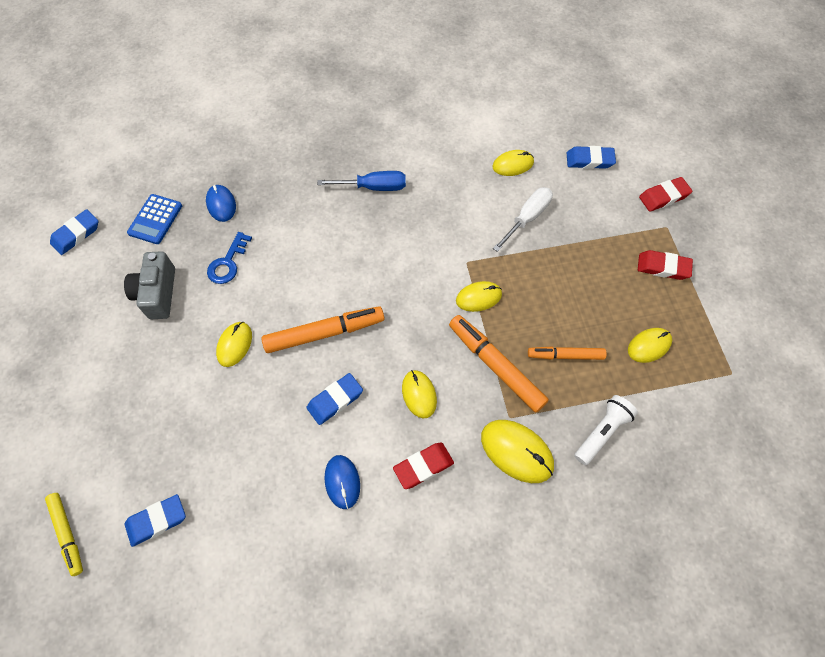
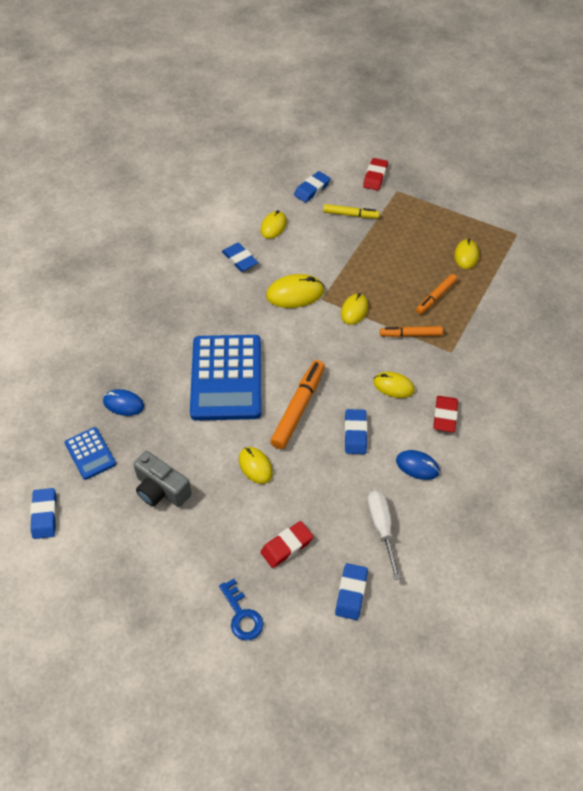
camera: 50 degrees left, 10 degrees down
yellow marker [45,493,83,576] -> yellow marker moved to [323,204,380,219]
blue key [207,232,252,284] -> blue key moved to [219,579,263,640]
blue screwdriver [317,171,406,191] -> none
orange marker [449,315,549,412] -> orange marker [380,326,443,337], size x0.62
yellow mouse [481,420,554,483] -> yellow mouse moved to [266,274,324,308]
white screwdriver [493,187,553,252] -> white screwdriver moved to [367,491,401,580]
white flashlight [574,395,638,465] -> none
red eraser [638,250,693,280] -> red eraser moved to [260,521,314,568]
none -> blue calculator [190,335,261,421]
none -> blue eraser [222,243,258,272]

